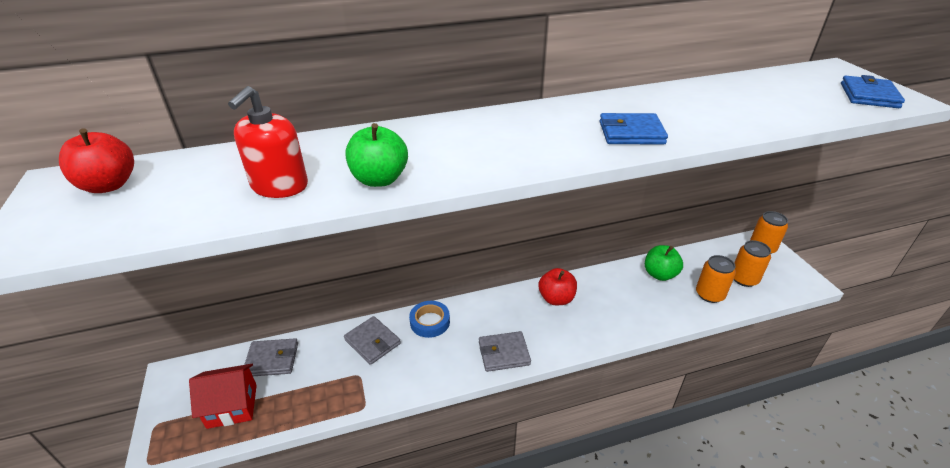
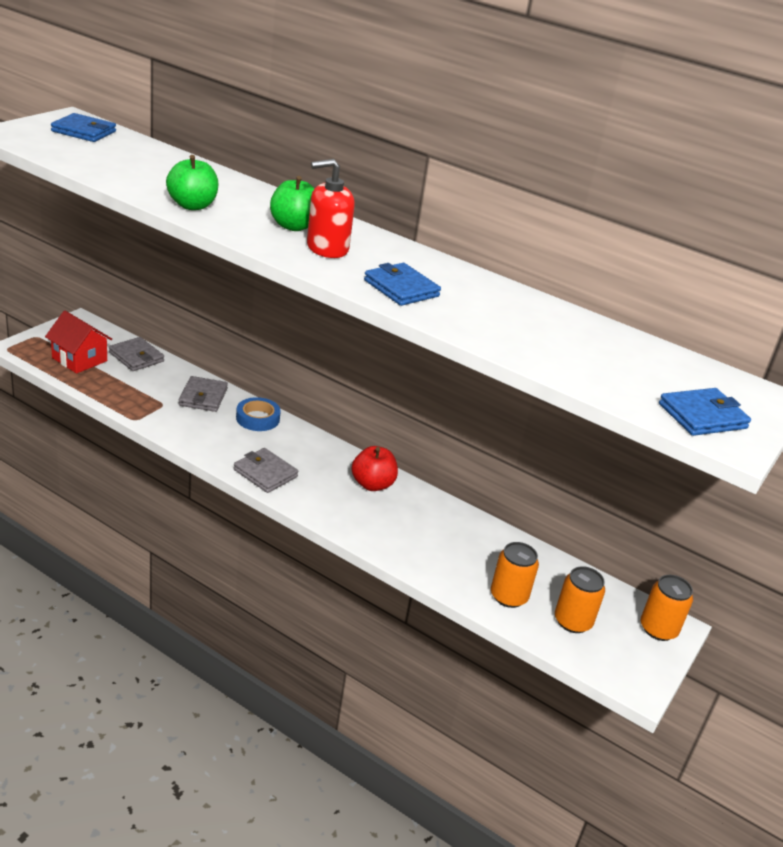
camera: 45 degrees right, 5 degrees down
red apple [59,128,134,193] -> blue wallet [51,113,116,142]
red soap dispenser [228,86,308,198] -> red soap dispenser moved to [307,159,355,258]
green apple [645,245,683,281] -> green apple moved to [270,176,315,231]

